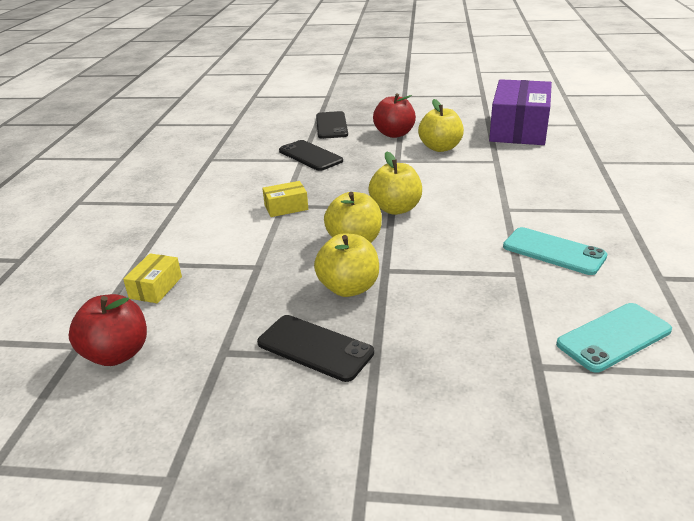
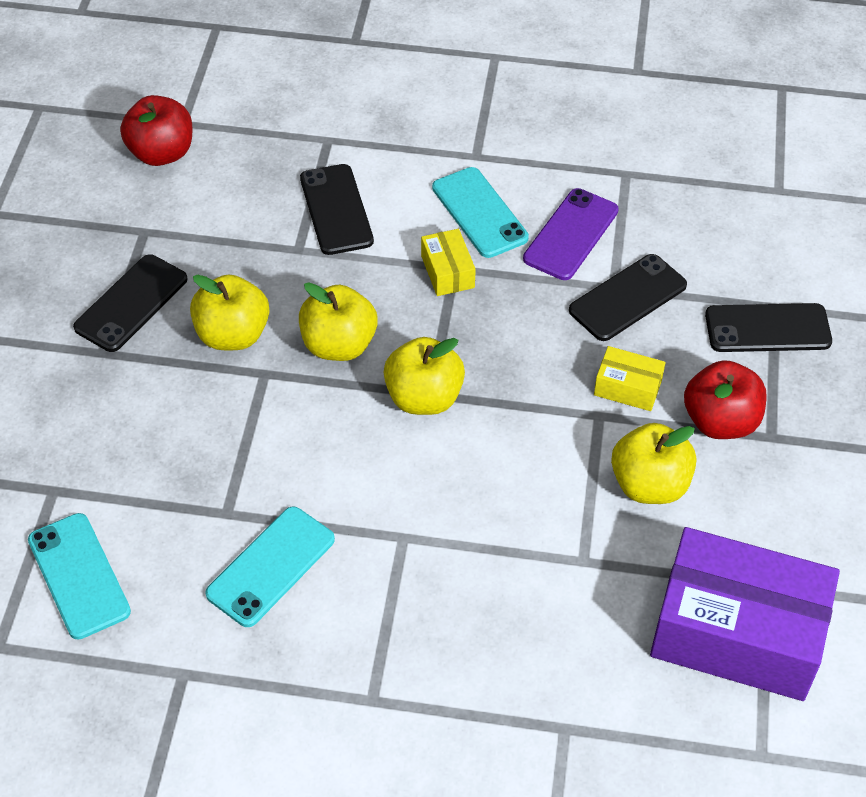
camera: 90 degrees right, 20 degrees up
yellow box [123,253,182,303] -> yellow box moved to [594,346,665,411]
none -> black phone [300,164,374,255]
none -> turquoise phone [432,167,529,258]
none -> purple phone [523,188,619,280]

